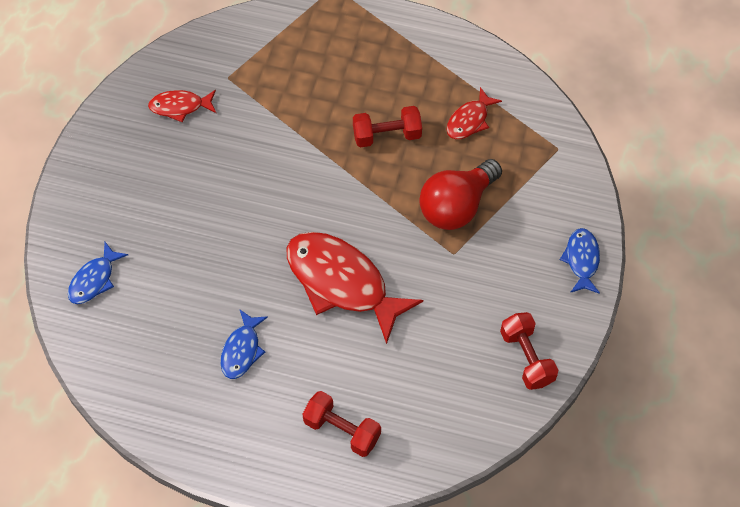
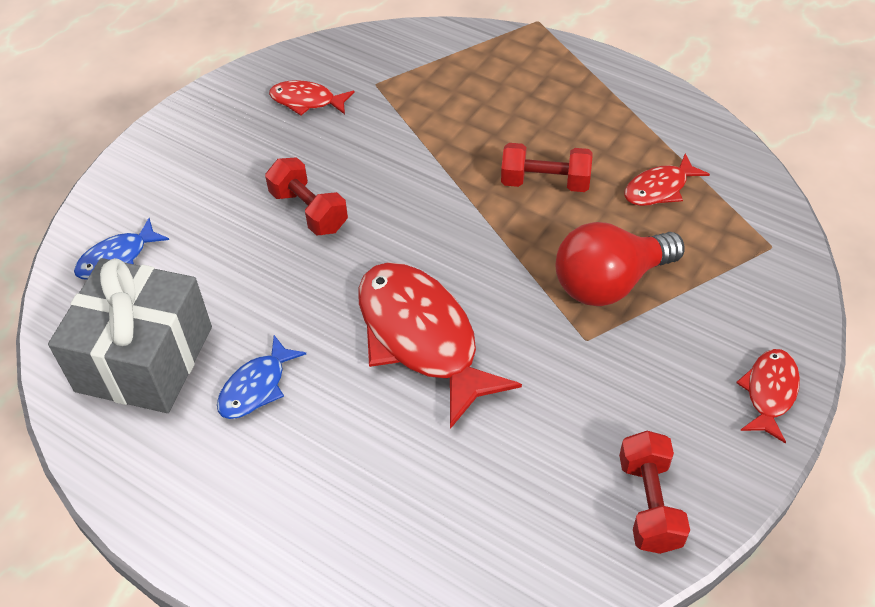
camera: 20 degrees right, 10 degrees down
red dumbbell [302,391,381,457] -> red dumbbell moved to [265,157,348,235]
blue fish [560,228,600,294] -> red fish [736,349,800,443]
none -> grey gift [48,258,212,413]

